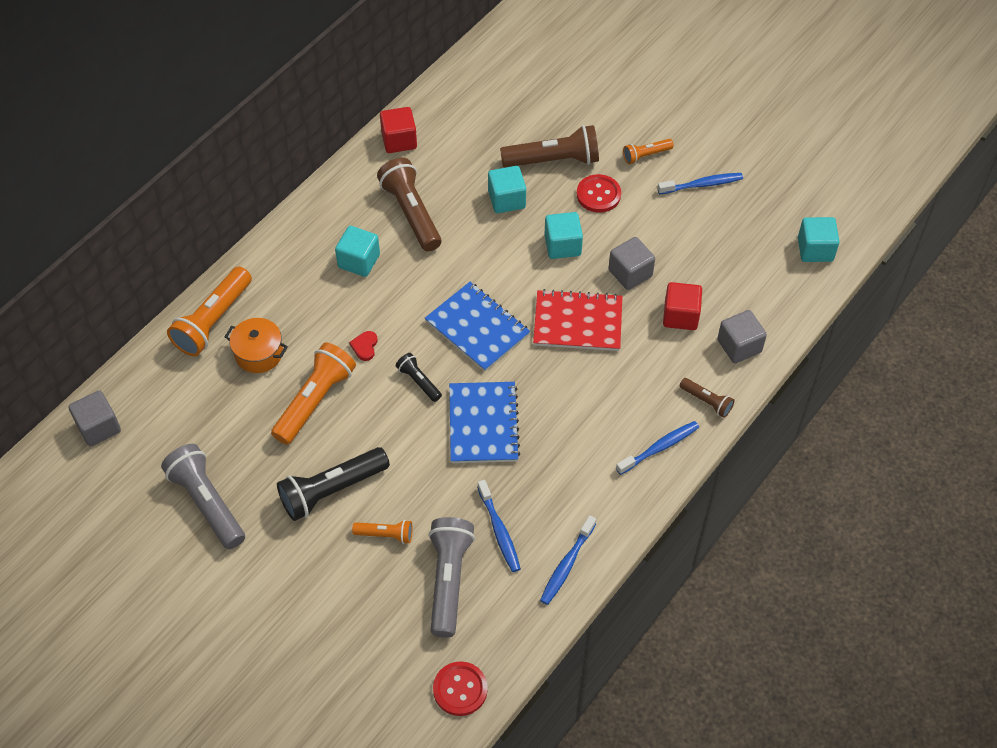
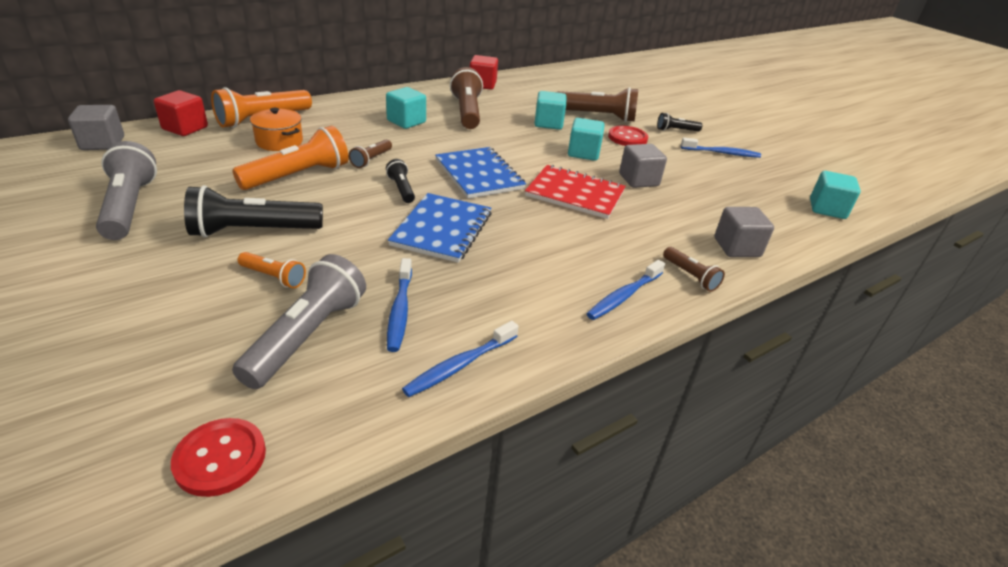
camera: 15 degrees right, 20 degrees down
red heart [349,331,378,361] -> brown flashlight [349,139,392,168]
blue toothbrush [616,421,699,475] -> blue toothbrush turned 150 degrees clockwise [586,260,665,320]
orange flashlight [623,139,674,164] -> black flashlight [657,113,702,132]
red cube [663,282,702,330] -> red cube moved to [154,90,208,136]

